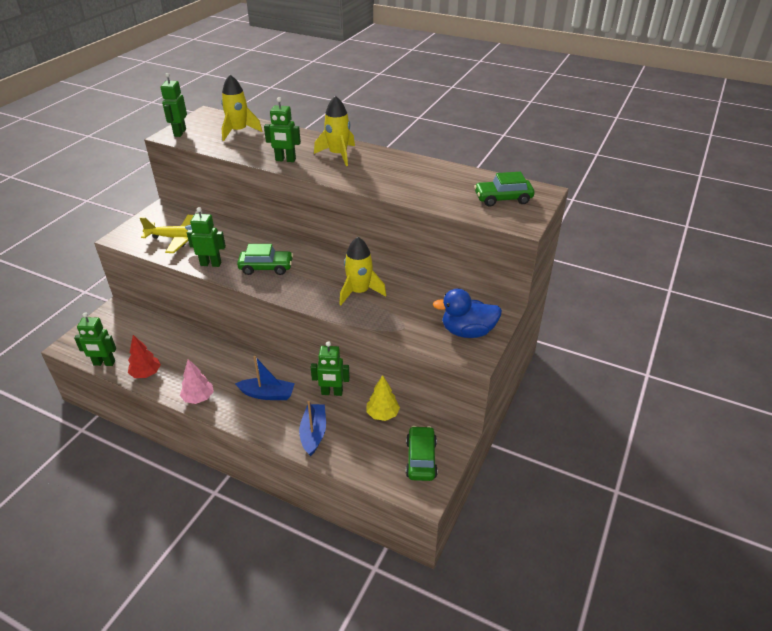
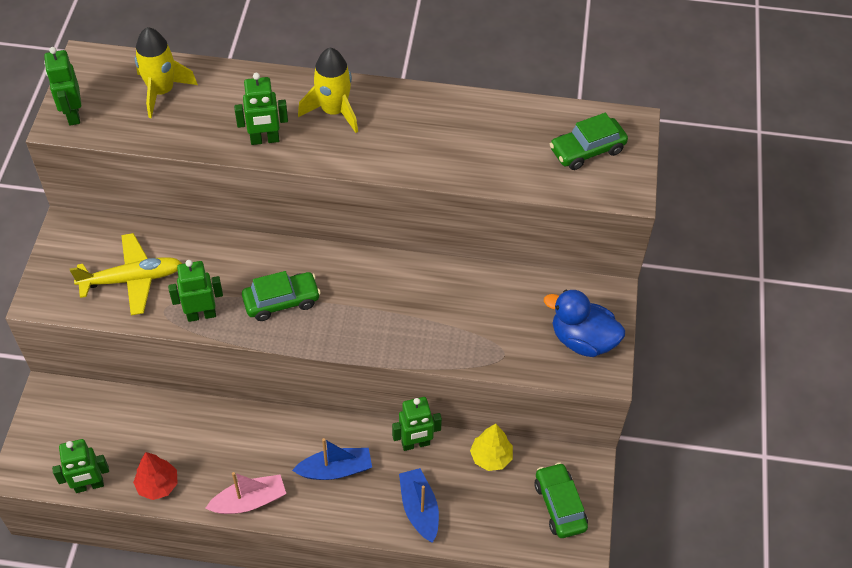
camera: 20 degrees left, 15 degrees up
pink tree [180,359,214,404] -> pink boat [205,472,286,514]
yellow rocket [339,237,386,305] -> none
blue duck [433,288,502,338] -> blue duck turned 45 degrees clockwise [544,290,625,357]

